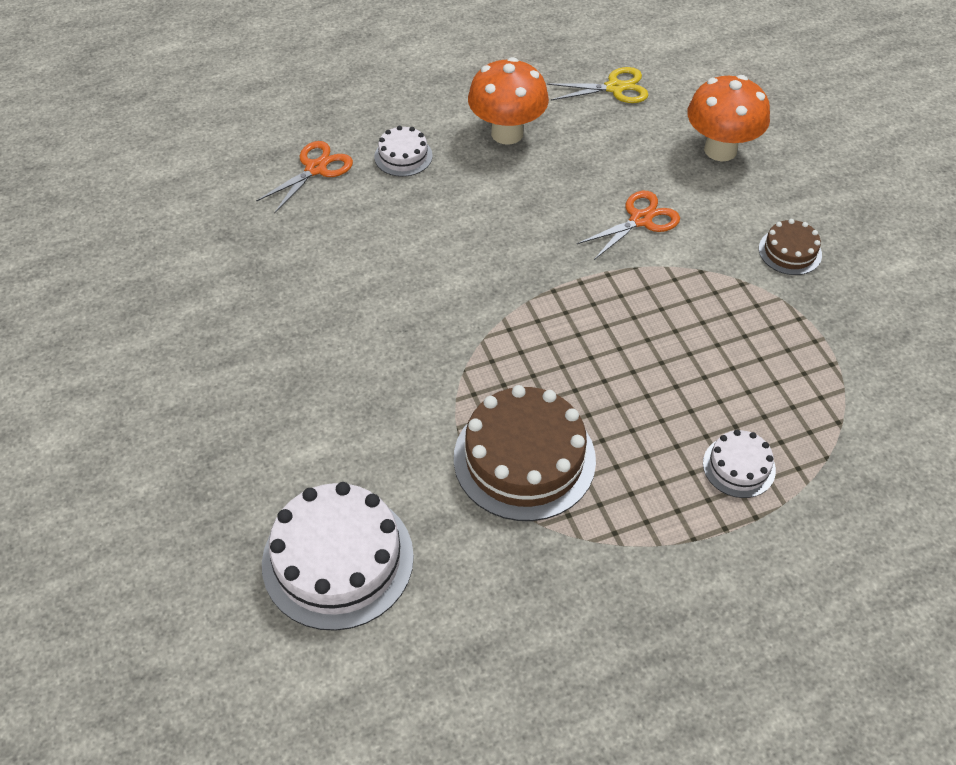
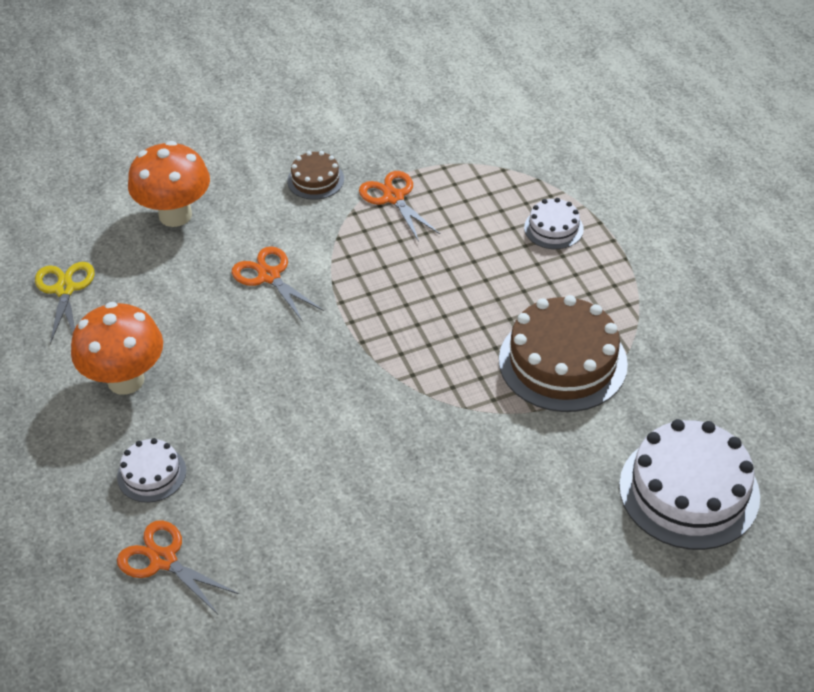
camera: 90 degrees left, 5 degrees down
none -> orange scissors [359,171,440,242]

